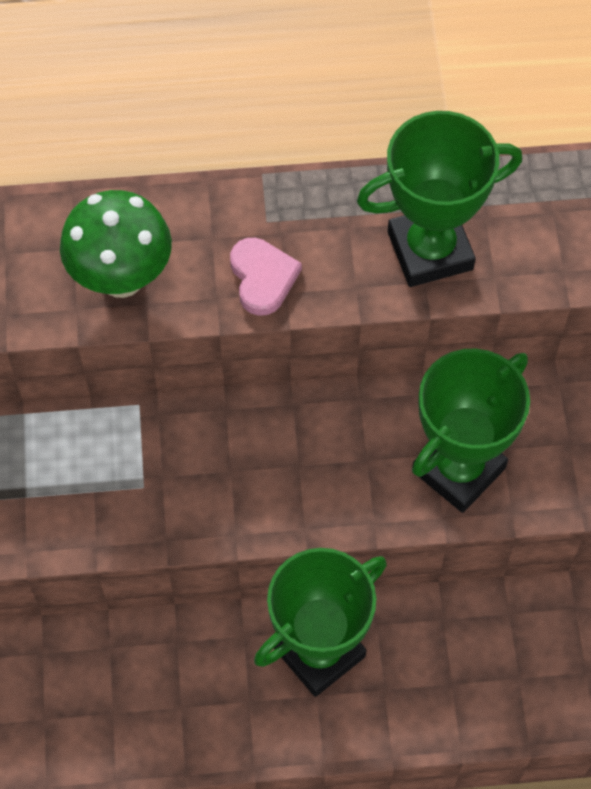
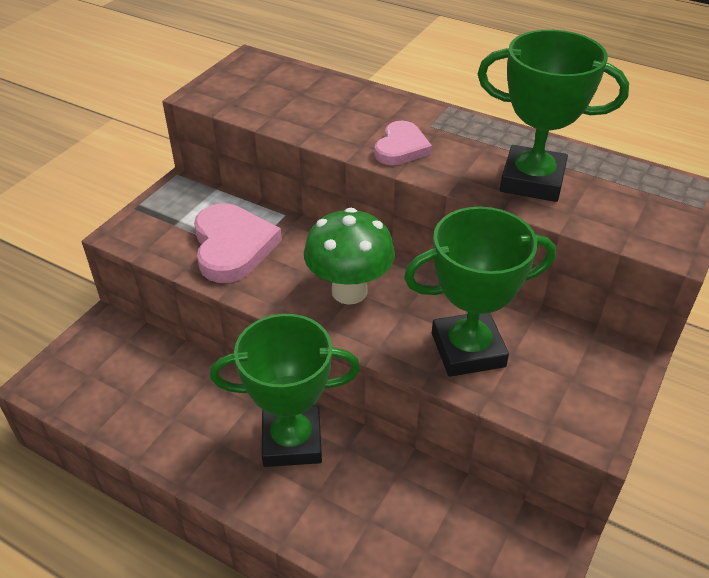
camera: 35 degrees right, 20 degrees down
green mushroom [60,190,172,298] -> green mushroom moved to [304,208,395,305]
none -> pink heart [194,203,282,283]

